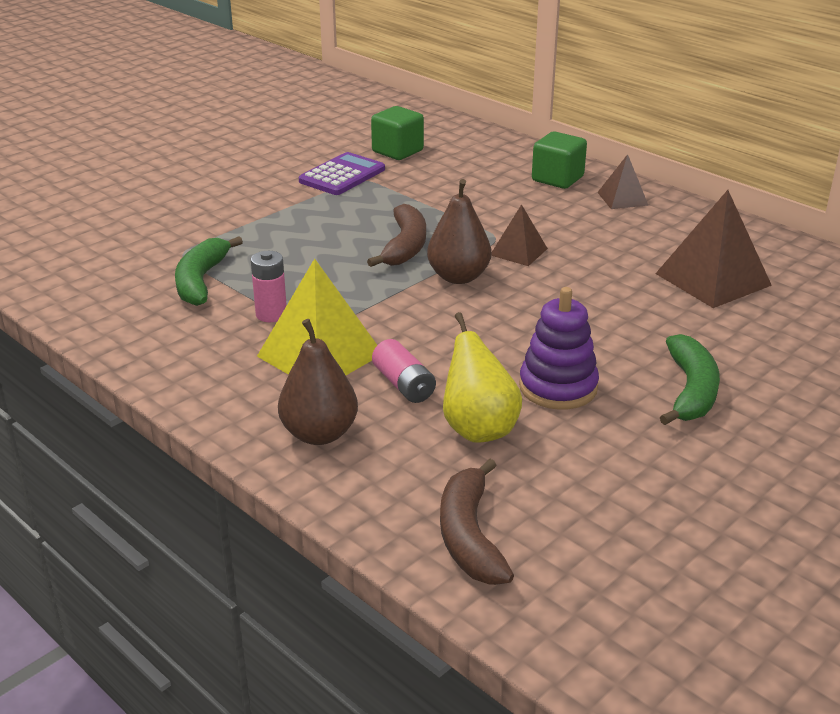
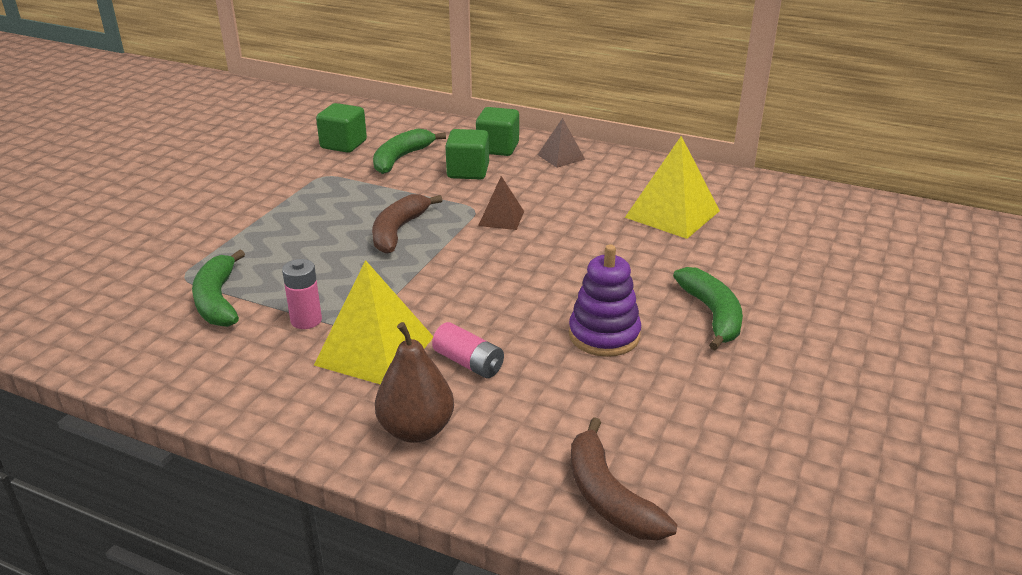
camera: 20 degrees left, 0 degrees up
purple calculator [299,152,385,195] -> none
brown banana [367,204,426,267] -> brown banana turned 150 degrees counterclockwise [372,194,443,254]
brown pear [427,179,491,284] -> none
yellow pear [443,312,522,442] -> none
brown pyramid [655,190,772,308] -> yellow pyramid [625,136,720,239]
none -> green banana [373,129,446,174]
none -> green cube [445,129,489,180]

